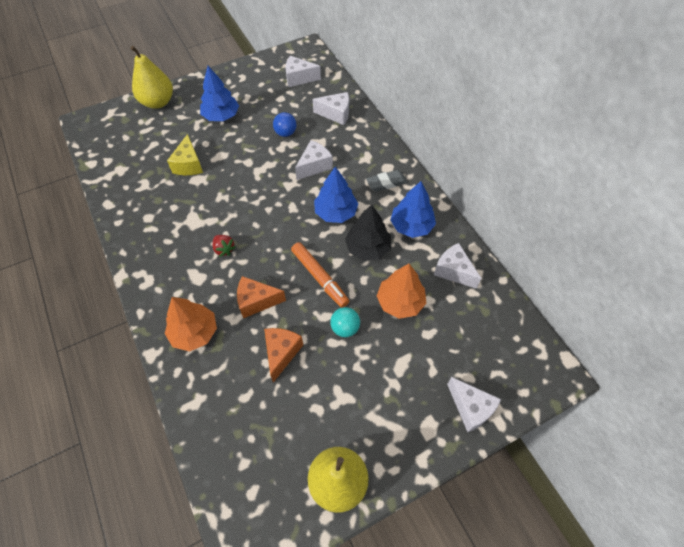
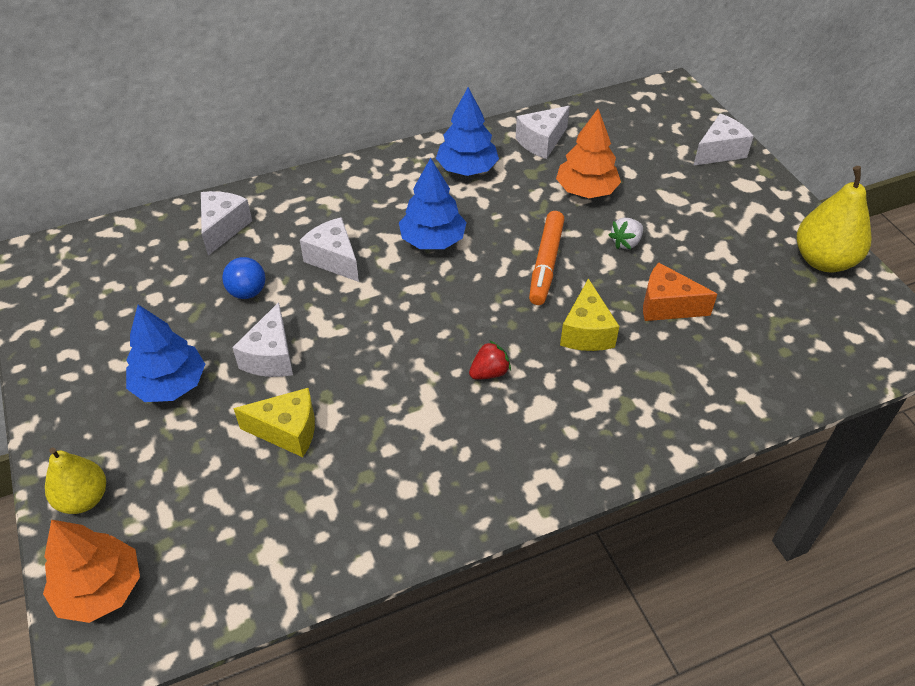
camera: 85 degrees left, 10 degrees down
yellow pear [130,46,173,109] -> yellow pear [45,447,106,514], size x0.66
orange tree [165,297,217,351] -> orange tree moved to [43,520,140,623]
orange cheese [237,276,286,318] -> yellow cheese [560,278,619,351]
white cheese [286,56,321,87] -> white cheese moved to [232,302,293,377]
orange marker [291,242,349,308] -> orange marker turned 135 degrees clockwise [529,211,565,305]
turquoise ball [330,307,360,337] -> white strawberry [609,218,643,249]
black tree [345,204,391,261] -> none
grey eraser [366,170,407,192] -> none

